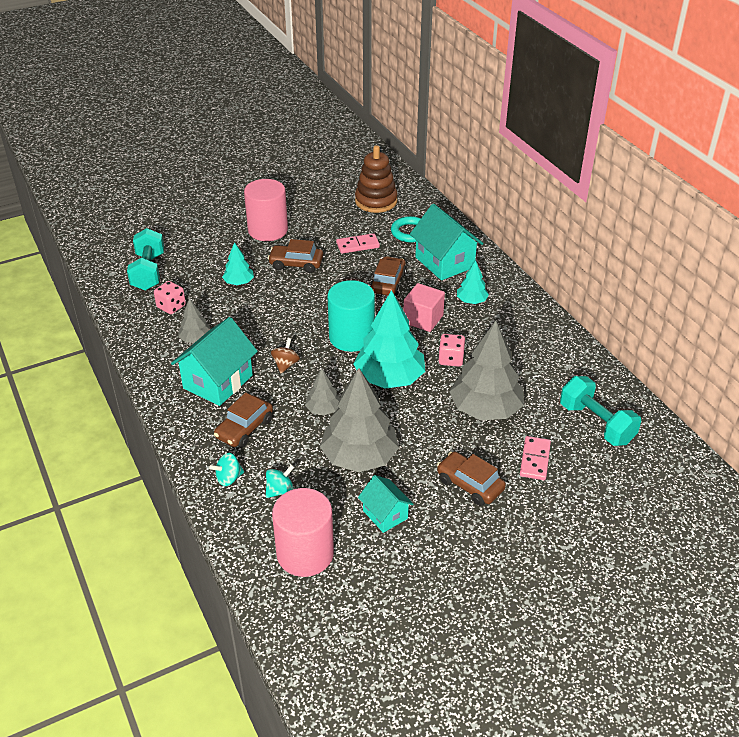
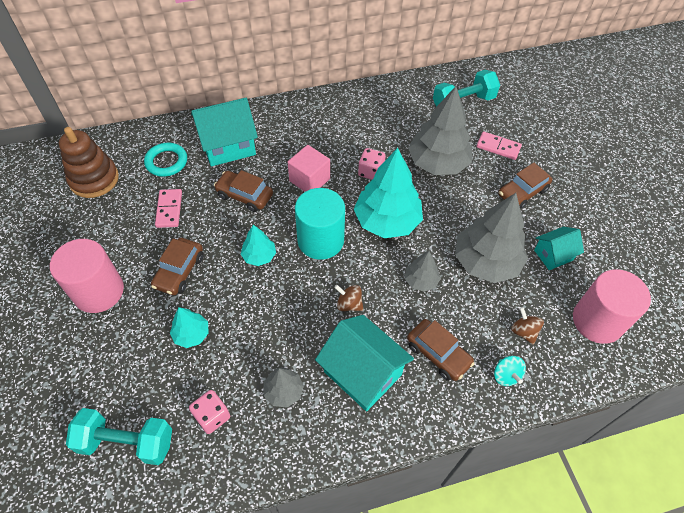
camera: 80 degrees left, 15 degrees up
turquoise spinning top [266,465,294,498] -> brown spinning top [511,307,544,345]
turquoise tree [457,260,489,304] -> turquoise tree moved to [241,225,276,266]

